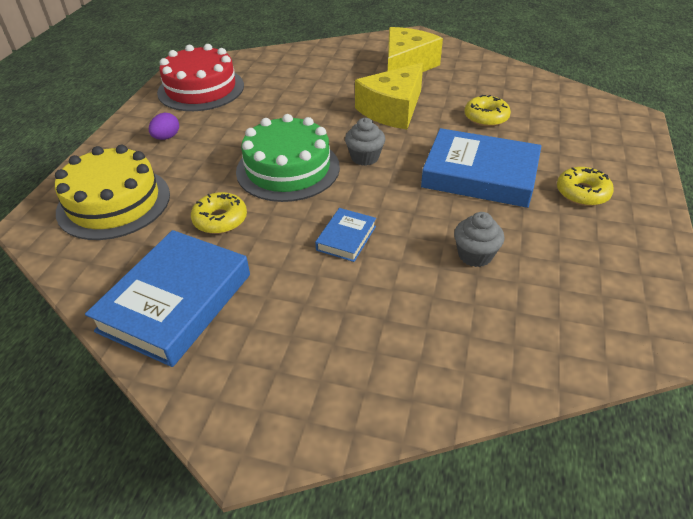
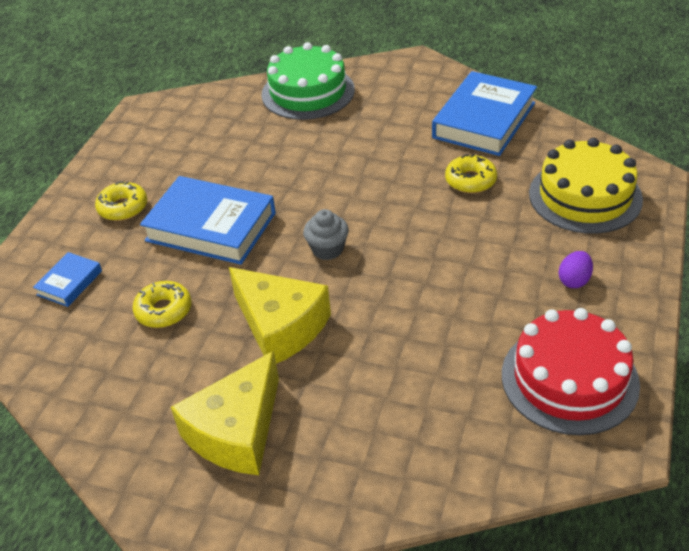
camera: 175 degrees left, 0 degrees up
green cake [236,114,340,202] -> green cake moved to [262,42,355,120]
blue book [315,208,376,262] -> blue book moved to [33,252,102,307]
yellow cheese [355,63,423,129] -> yellow cheese turned 90 degrees clockwise [229,267,331,364]
grey cupcake [454,212,505,267] -> none

